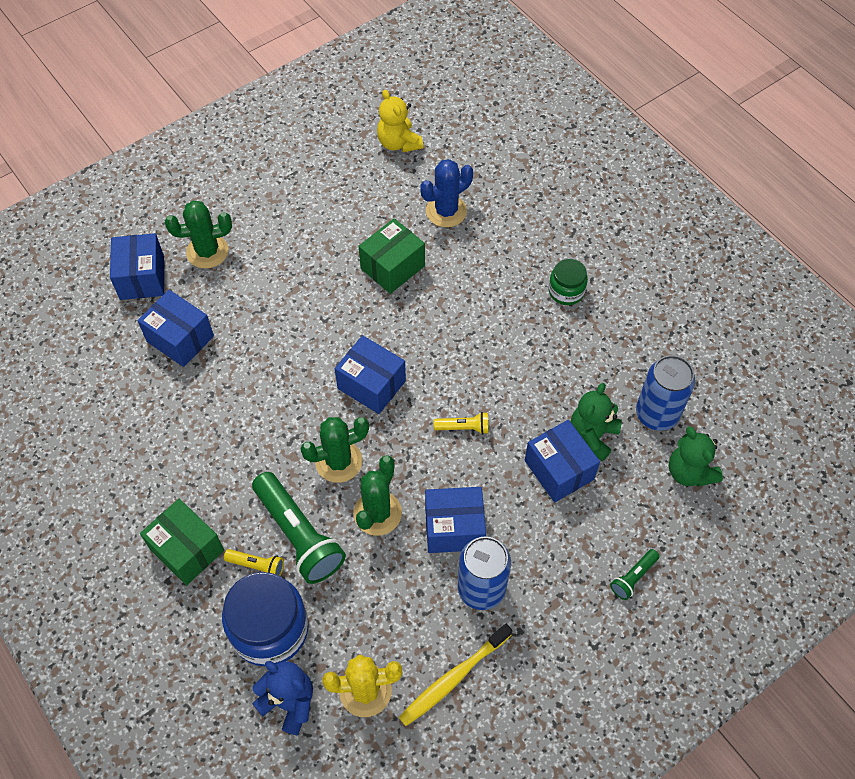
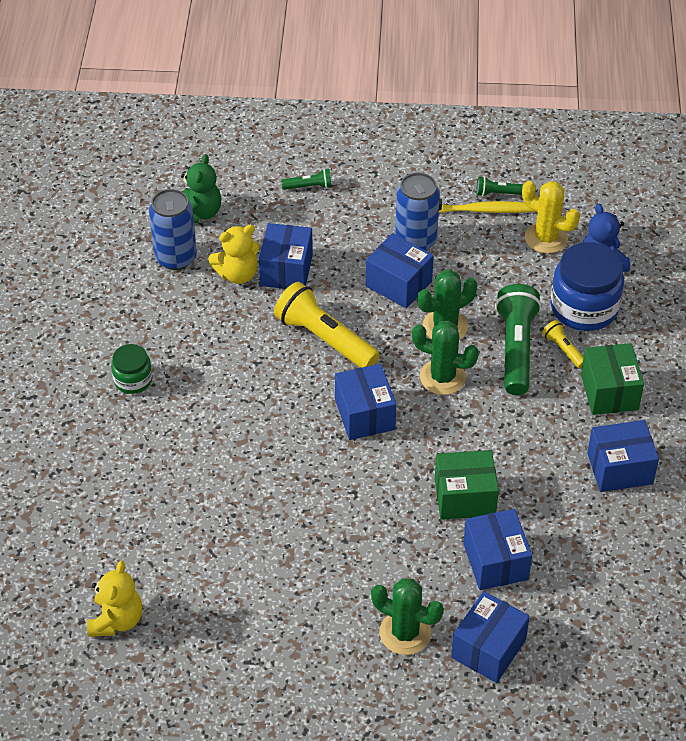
camera: 140 degrees left, 10 degrees down
green box [359,218,425,294] -> green box moved to [435,450,499,520]
blue cactus [420,159,473,227] -> none
yellow flashlight [433,412,489,434] -> yellow flashlight [274,282,380,368], size x2.11
green teddy bear [571,383,622,461] -> yellow teddy bear [208,225,260,284]
none -> green flashlight [476,176,524,197]
none -> blue box [587,420,659,492]

